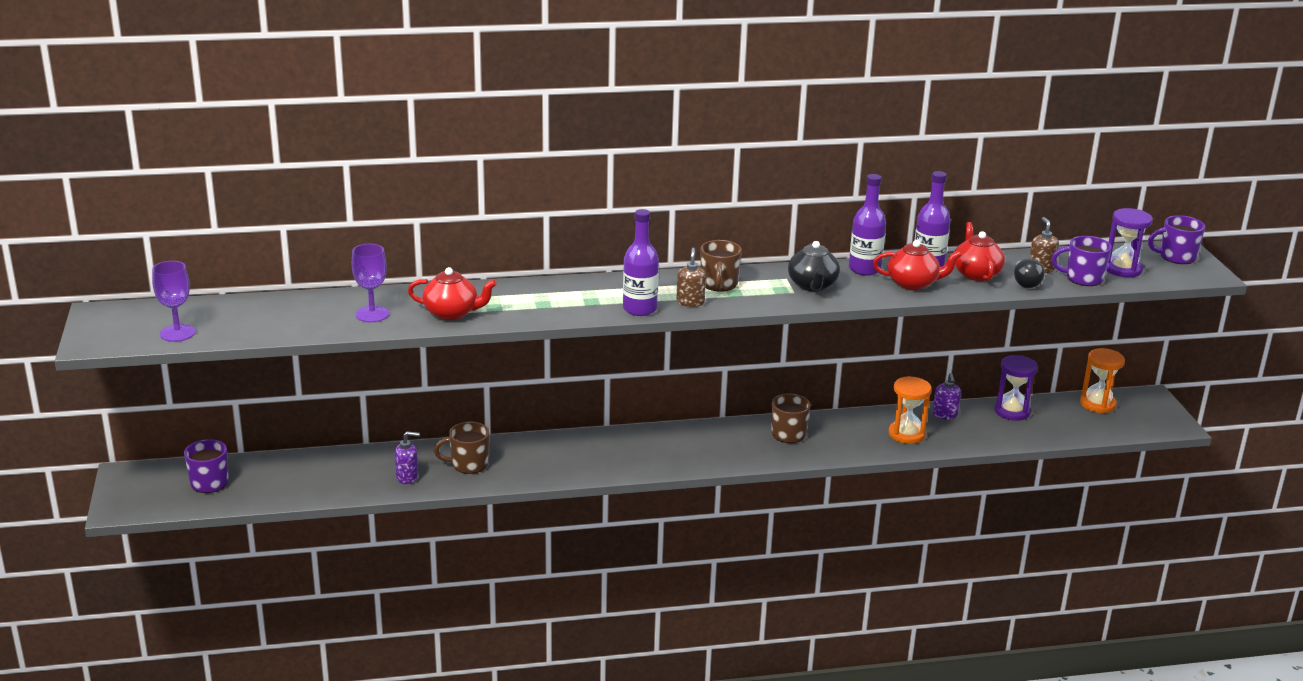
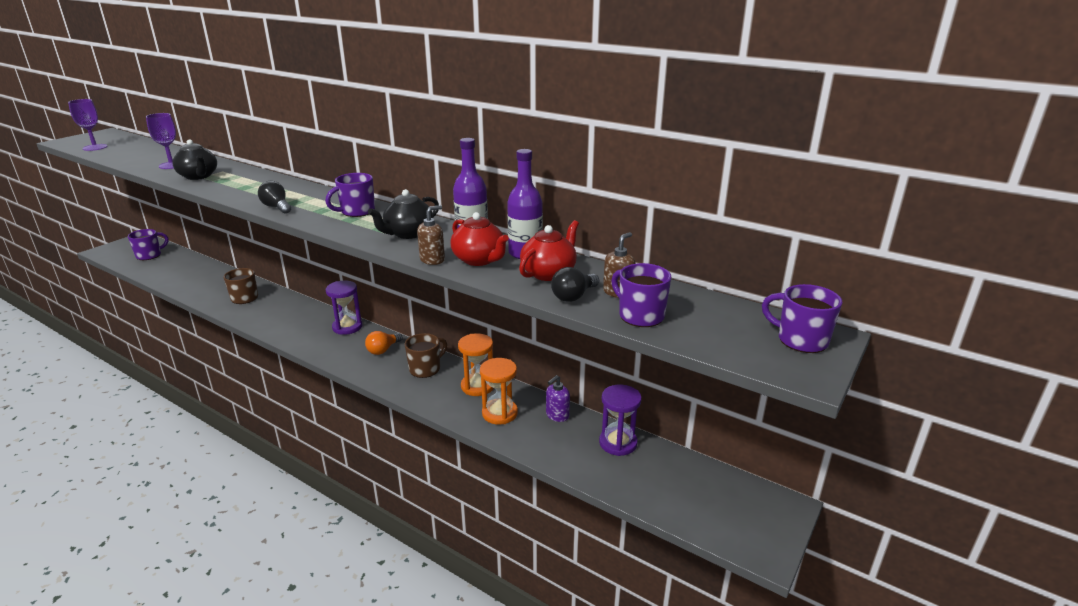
camera: 45 degrees right, 0 degrees up
purple soap dispenser [395,431,420,484] -> none
red teapot [408,267,497,320] -> black teapot [172,139,217,180]
purple bottle [623,209,659,316] -> black light bulb [258,181,291,214]
brown soap dispenser [676,248,706,307] -> brown soap dispenser moved to [417,205,445,265]
brown mug [700,240,742,292] -> purple mug [325,173,375,217]
orange hourglass [1080,348,1125,413] -> orange hourglass moved to [458,333,494,396]
purple hourglass [1106,208,1153,277] -> purple hourglass moved to [326,281,362,335]
none -> orange light bulb [365,331,403,355]

